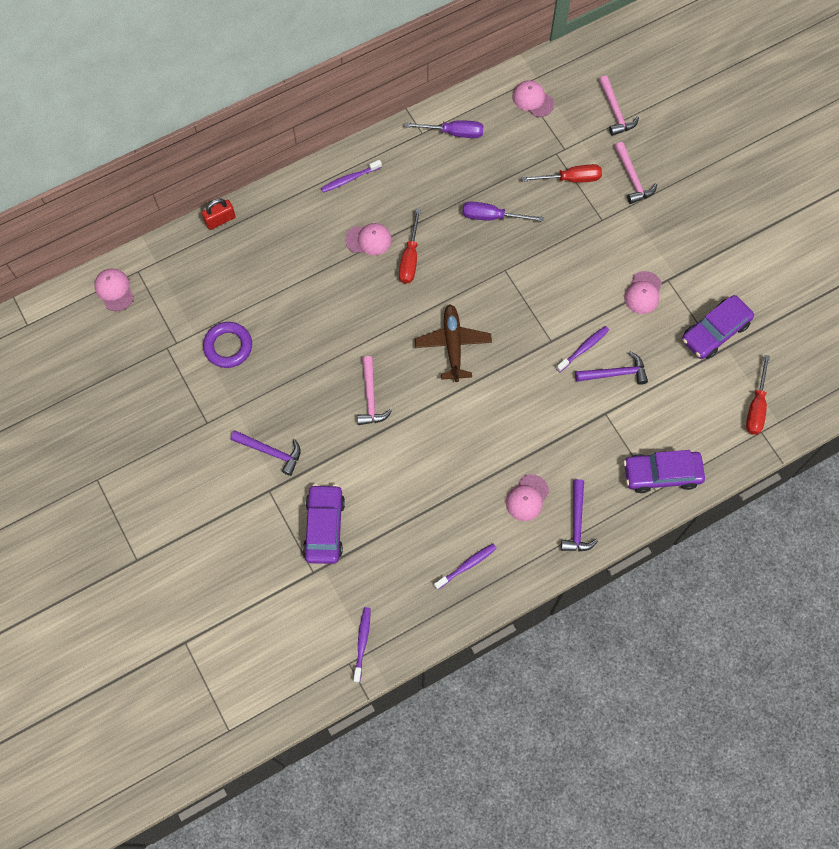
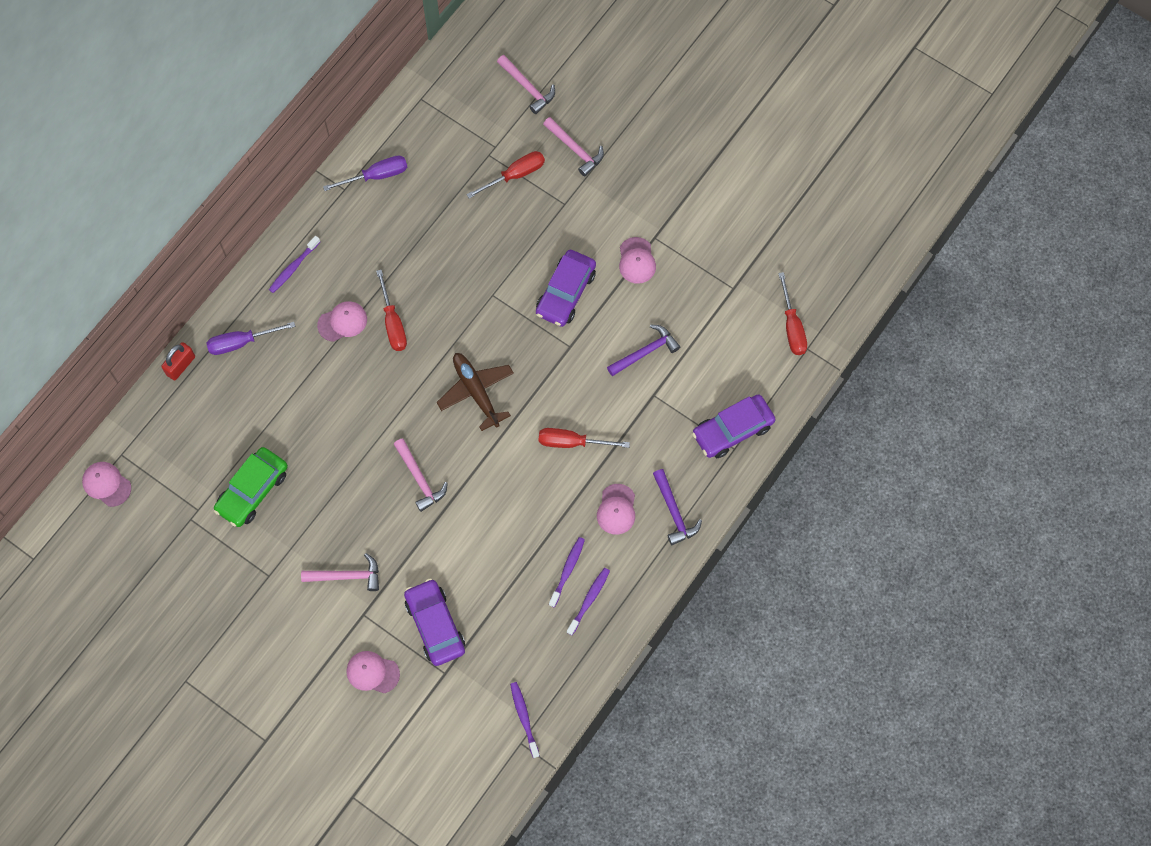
camera: 25 degrees left, 0 degrees up
purple ring [203,322,252,368] -> green car [214,447,288,527]
purple hammer [231,430,301,476] -> pink hammer [301,553,379,591]
purple screwdriver [462,202,544,222] -> purple screwdriver moved to [207,322,296,355]
pink cap [513,80,554,117] -> pink cap moved to [346,651,400,693]
purple toothbrush [556,326,609,372] -> purple toothbrush moved to [549,537,585,607]
purple car [682,295,754,359] -> purple car moved to [536,250,596,327]
none -> red screwdriver [539,428,630,448]

